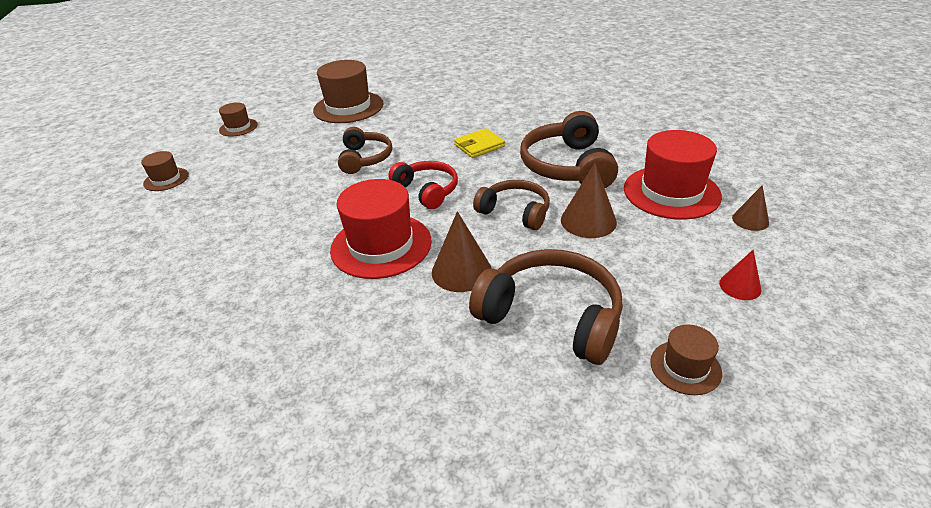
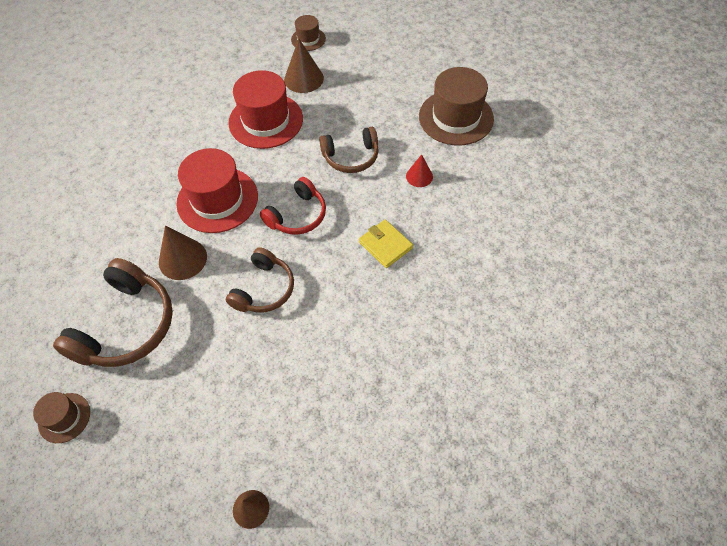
camera: 80 degrees right, 20 degrees up
brown hat [219,103,258,137] -> none
brown headphones [520,111,618,188] -> none
brown cone [561,163,617,238] -> brown cone moved to [284,38,324,93]
red hat [624,130,722,220] -> red hat moved to [229,70,303,149]
red cone [719,250,762,300] -> red cone moved to [406,154,433,187]

